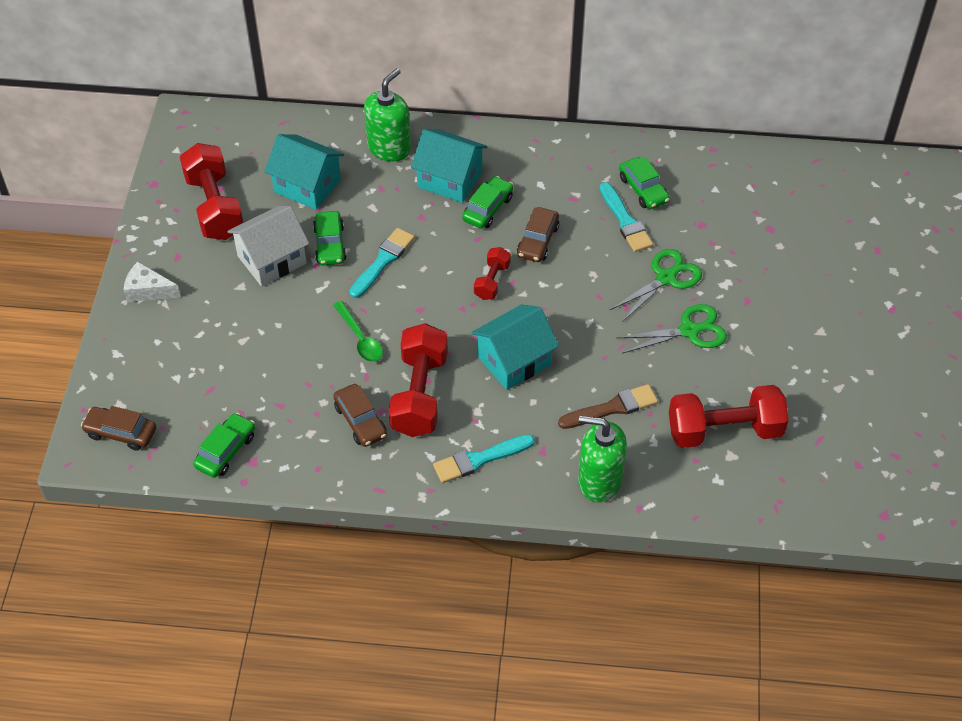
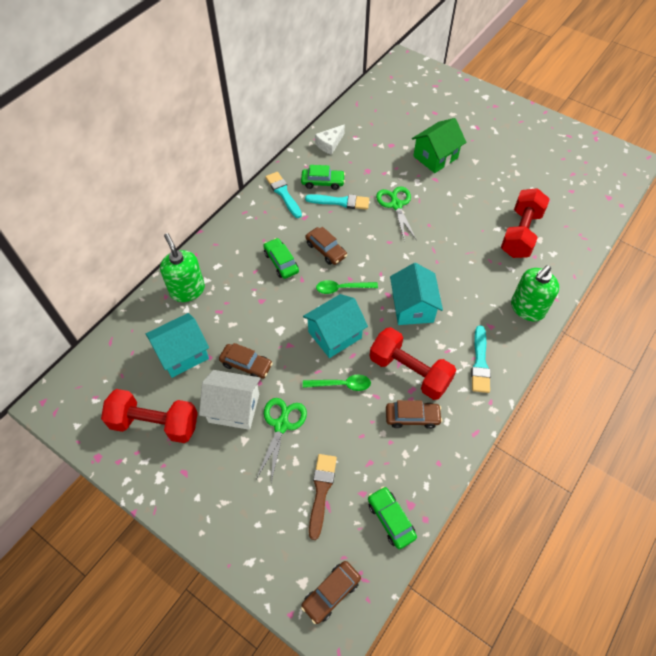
camera: 60 degrees left, 5 degrees up
white cheese [124,262,181,302] -> white cheese moved to [315,124,345,155]
white house [227,206,309,286] -> white house turned 75 degrees counterclockwise [199,370,261,430]
green car [313,211,346,265] -> brown car [219,343,273,379]
turquoise brush [349,228,415,298] -> turquoise brush moved to [266,172,302,218]
turquoise house [411,129,487,203] -> turquoise house moved to [303,294,368,358]
red dumbbell [474,247,511,300] -> green spoon [316,280,378,294]
brown brush [558,384,658,429] -> brown brush moved to [309,454,337,540]
green scissors [617,304,727,354] -> green scissors moved to [256,398,307,482]
none -> green house [412,118,466,173]

